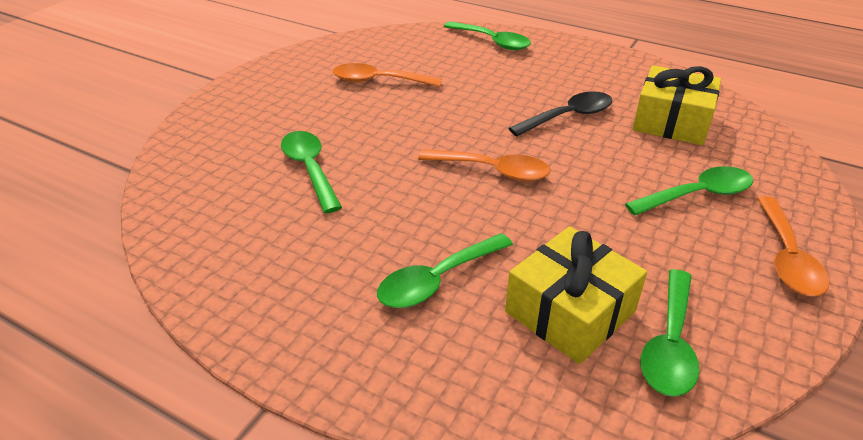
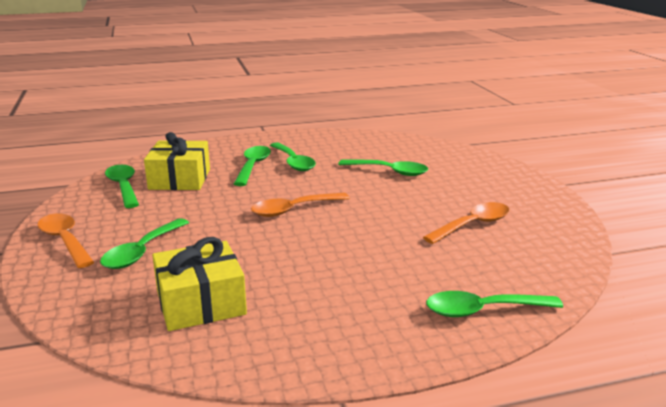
camera: 135 degrees right, 15 degrees down
black spoon [509,91,612,136] -> none
none -> green spoon [270,142,316,171]

